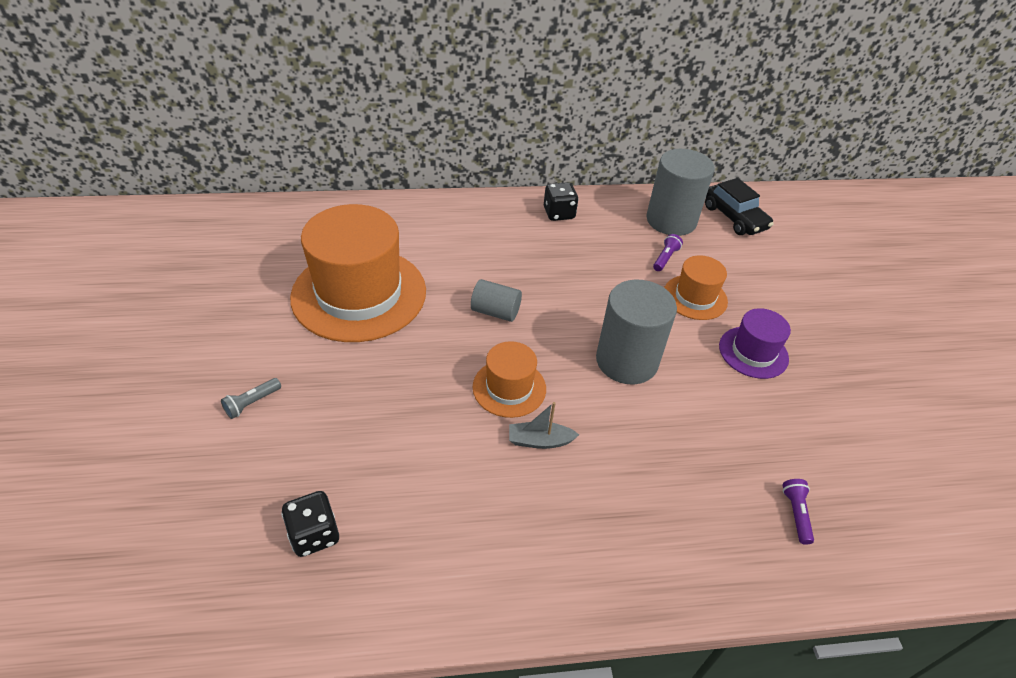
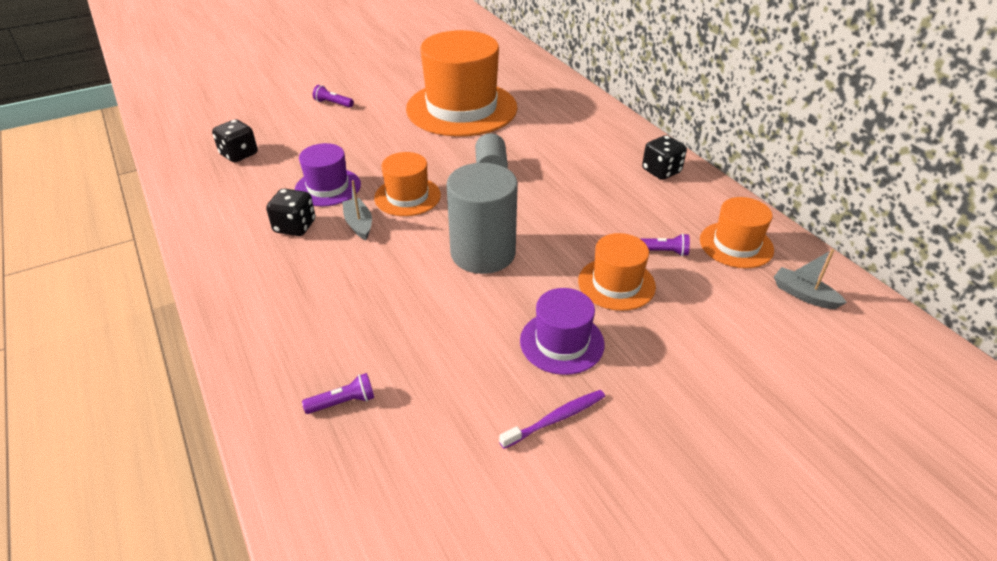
camera: 70 degrees right, 5 degrees down
grey flashlight [221,378,281,419] -> purple flashlight [313,85,354,108]
grey cylinder [646,149,714,236] -> orange hat [700,197,774,268]
black car [705,178,774,235] -> grey boat [774,249,847,309]
none -> black dice [266,189,315,236]
none -> purple hat [295,143,361,206]
none -> purple toothbrush [499,390,605,449]

